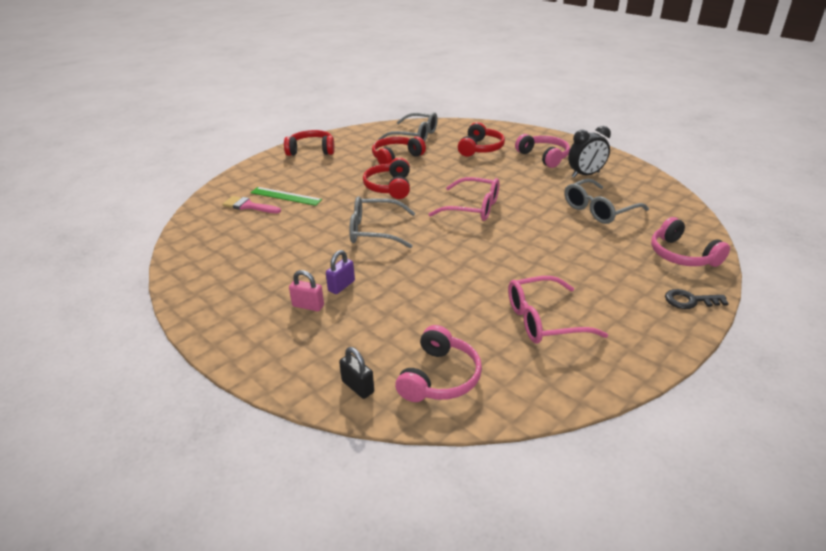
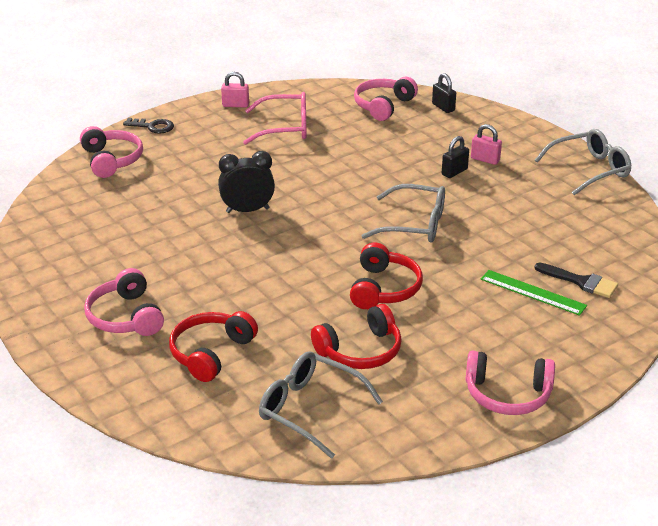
camera: 170 degrees left, 0 degrees up
pink brush [223,196,281,213] -> black brush [534,263,618,298]
red headphones [284,130,335,156] -> pink headphones [466,351,555,415]
purple padlock [326,250,355,294] -> black padlock [442,136,469,178]
pink glasses [429,177,499,221] -> none
grey glasses [565,179,649,224] -> grey glasses moved to [535,129,631,195]
black clock [568,126,611,178] -> black clock moved to [218,151,275,213]
none -> pink padlock [221,72,249,108]

